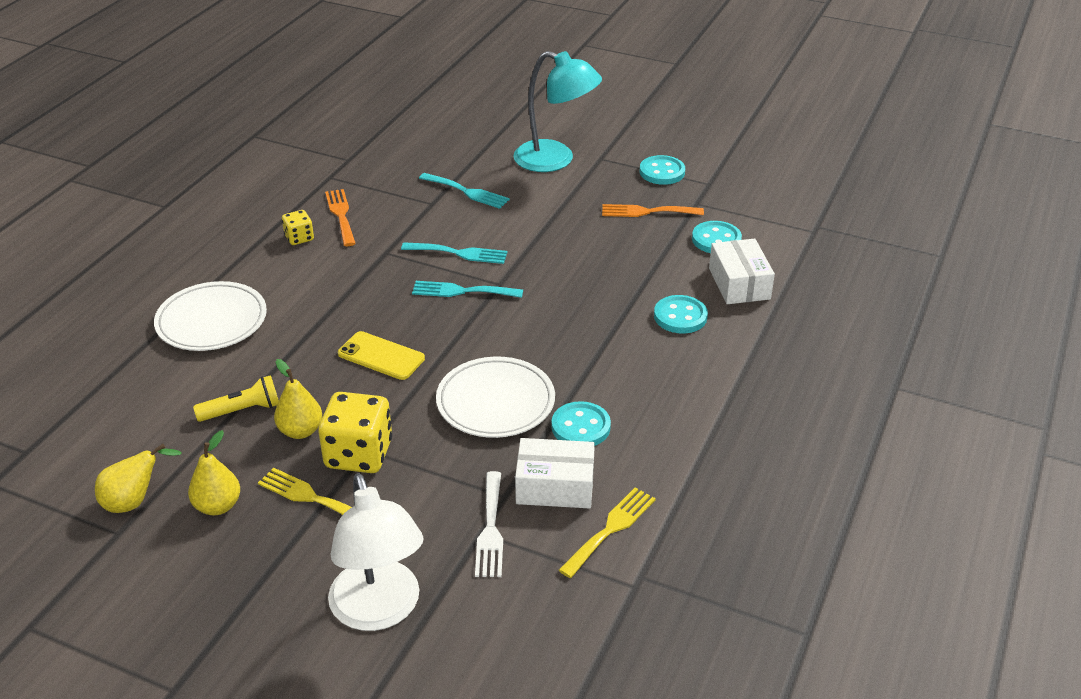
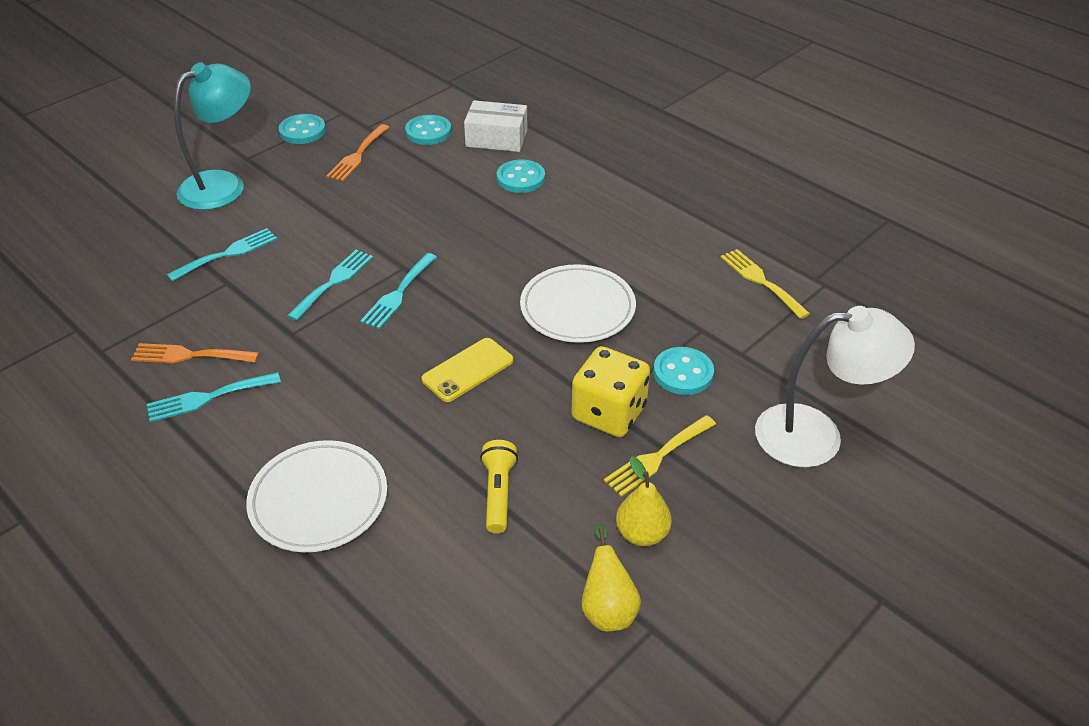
camera: 70 degrees left, 5 degrees up
yellow pear [274,359,322,439] -> none
yellow dice [282,210,314,245] -> turquoise fork [147,372,281,422]
white fork [475,471,503,577] -> none
white box [515,438,595,509] -> none
turquoise button [552,401,611,446] -> turquoise button moved to [653,347,714,395]

